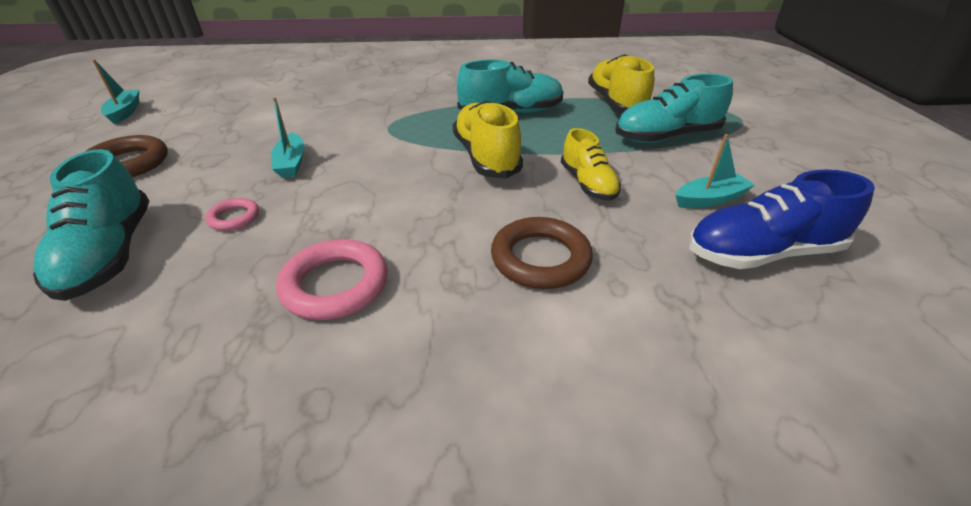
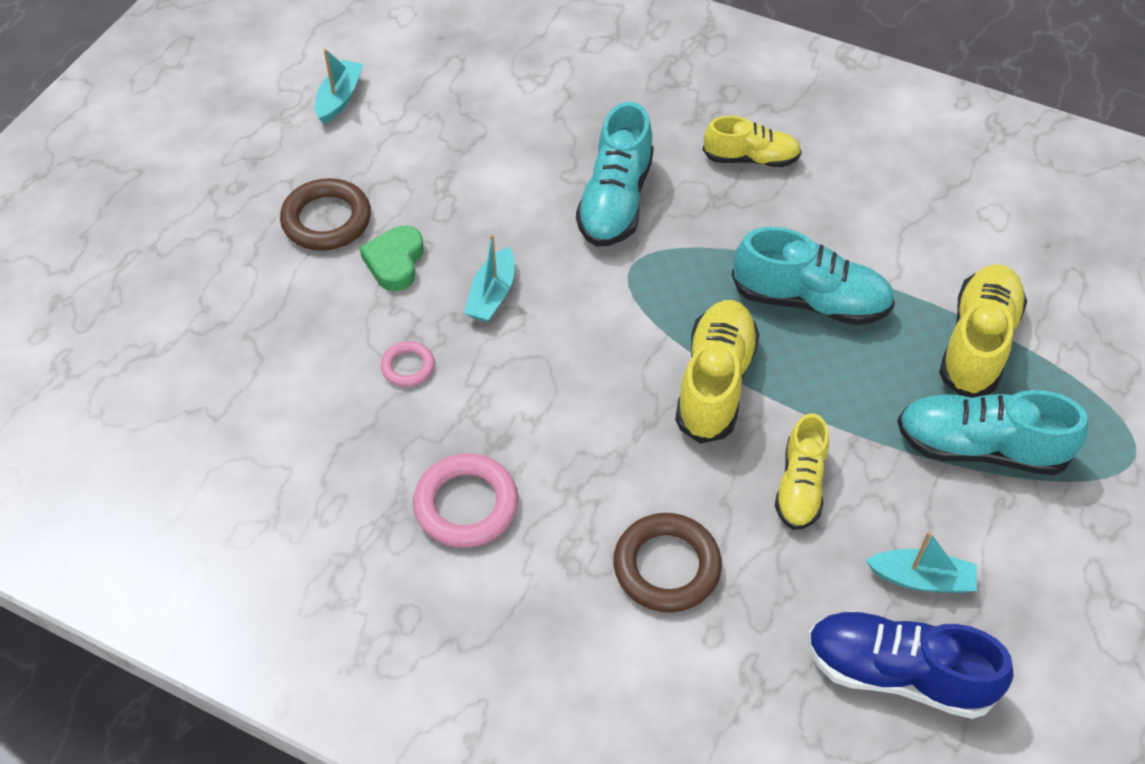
camera: 30 degrees right, 15 degrees up
turquoise shoe [33,149,149,301] -> turquoise shoe moved to [576,102,654,247]
none -> green heart [360,226,424,291]
none -> yellow shoe [703,116,802,167]

